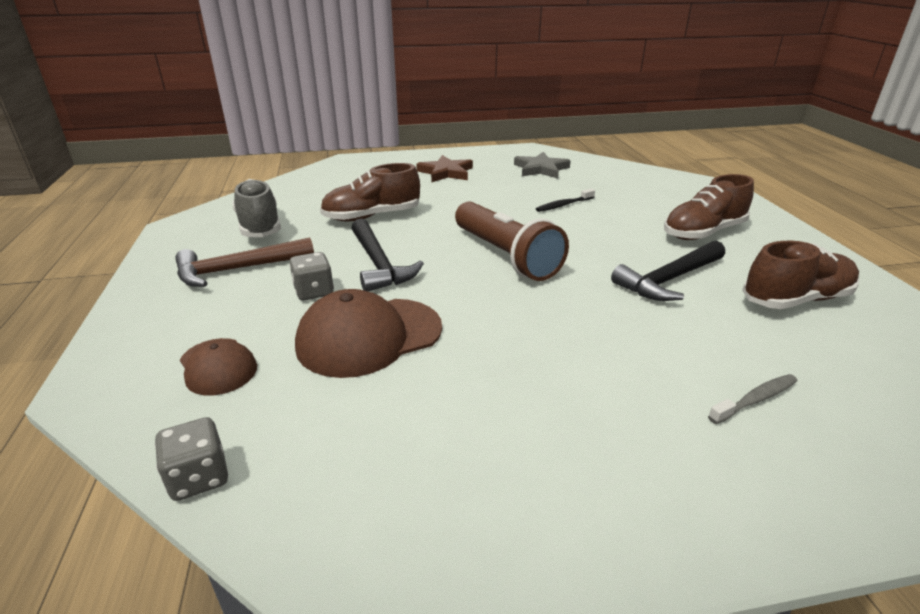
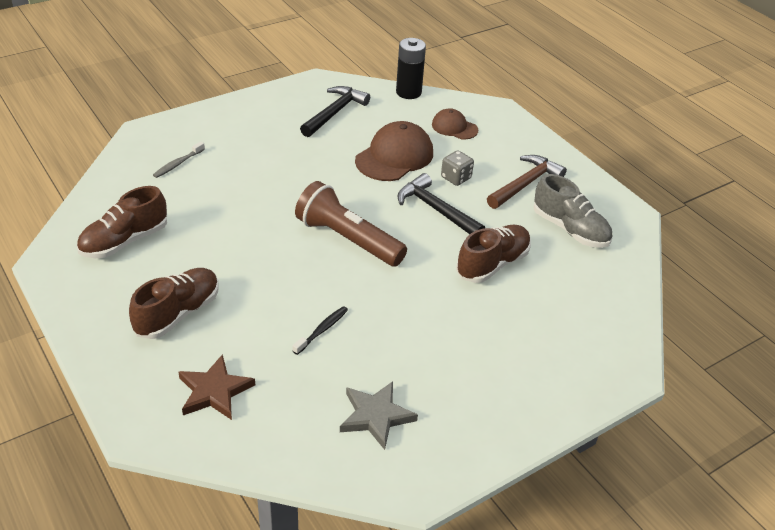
camera: 155 degrees right, 10 degrees up
grey dice [155,417,228,501] -> black battery [396,38,426,99]
brown star [416,155,473,182] -> brown star moved to [178,354,255,420]
black hammer [611,241,725,301] -> black hammer moved to [300,86,370,137]

